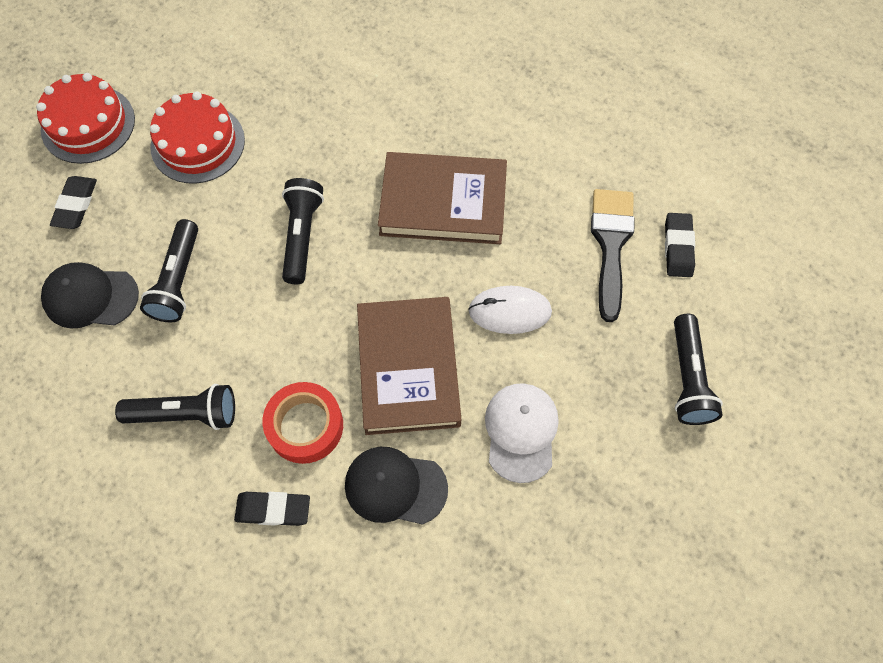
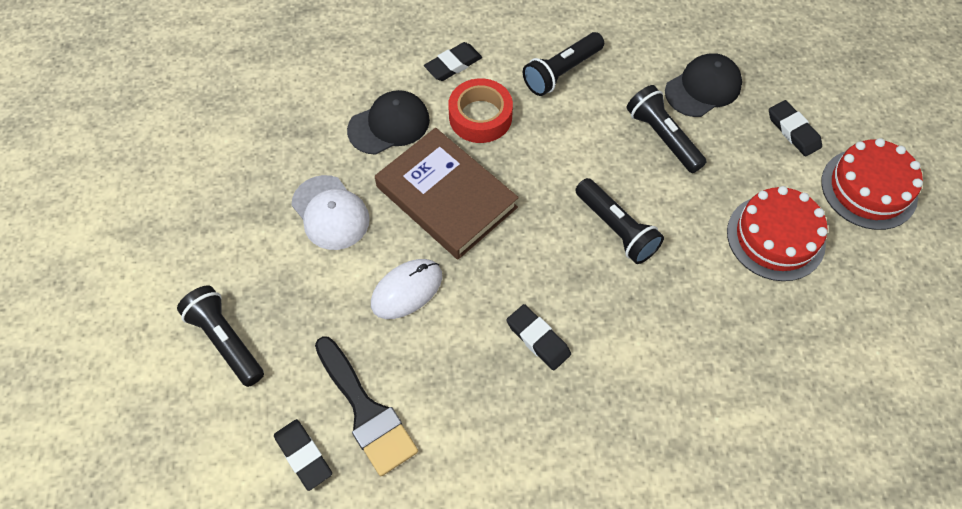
camera: 140 degrees right, 5 degrees down
brown book [378,152,507,244] -> black eraser [506,304,571,370]

